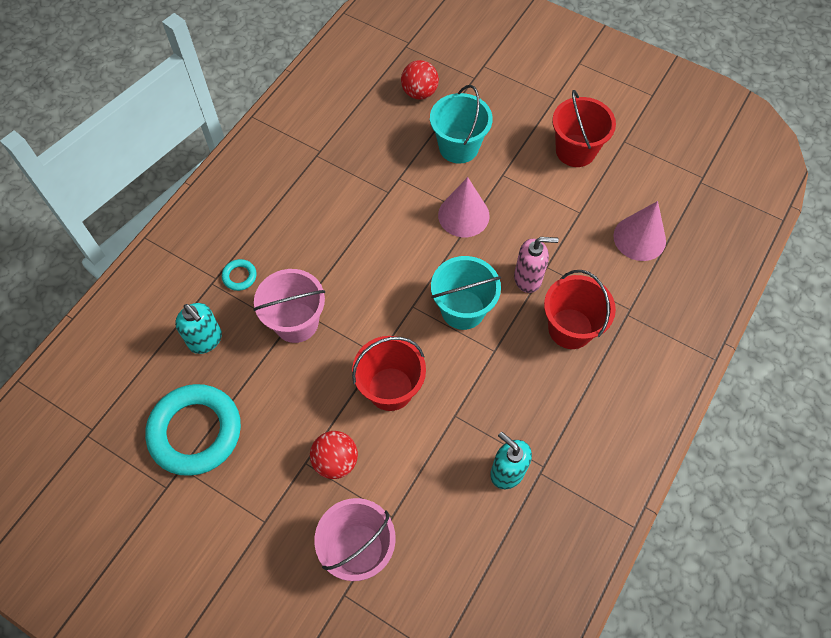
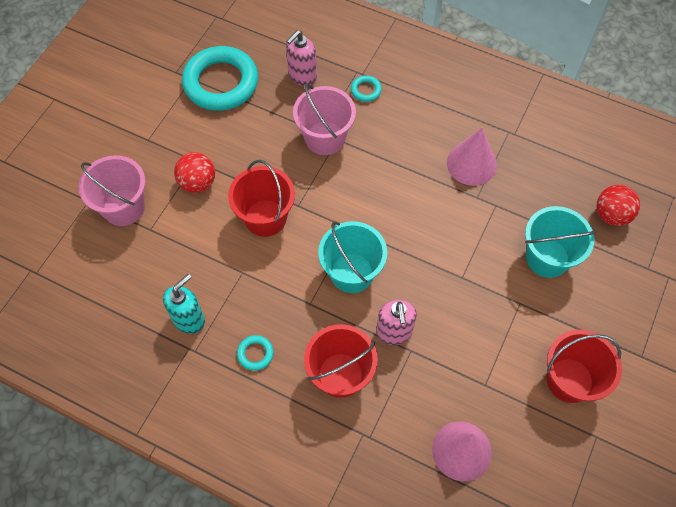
camera: 85 degrees right, 0 degrees up
turquoise soap dispenser [175,303,222,354] -> pink soap dispenser [286,30,317,86]
pink cone [438,177,490,237] -> pink cone moved to [447,128,497,186]
none -> turquoise ring [237,335,274,371]

